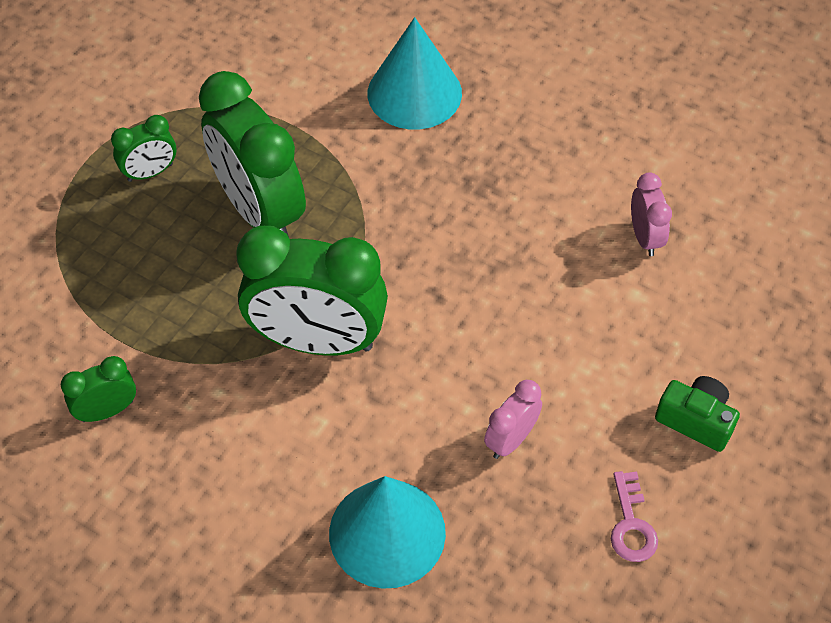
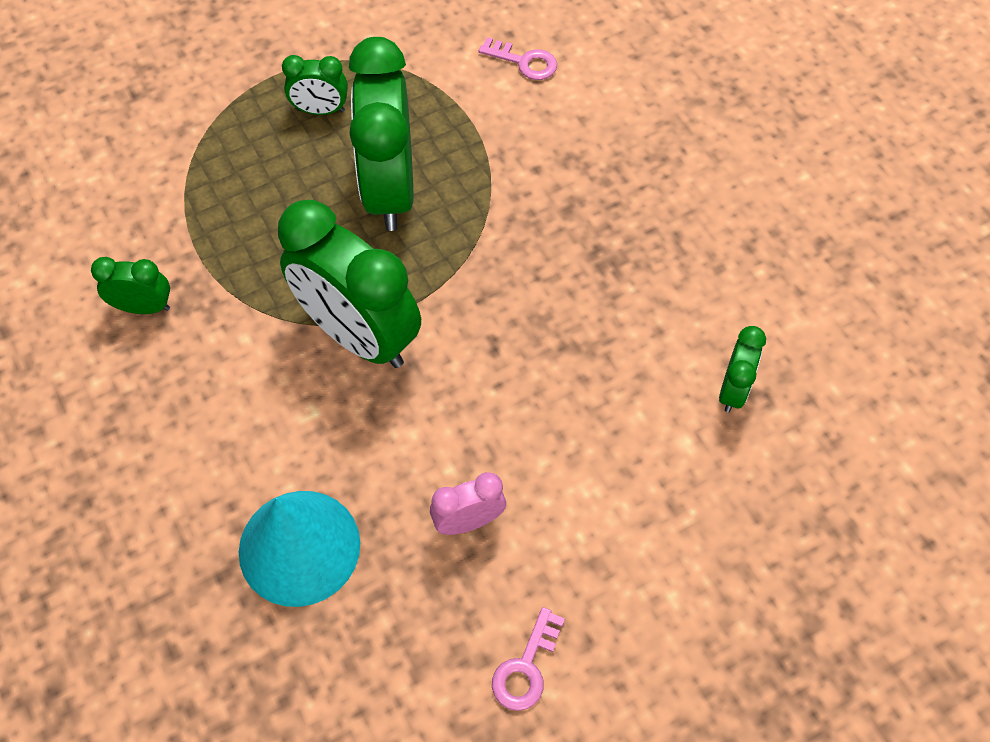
camera: 30 degrees right, 5 degrees up
turquoise cone [368,17,462,130] -> none
pink clock [631,172,672,256] -> green clock [719,326,766,413]
green camera [655,376,740,452] -> none
none -> pink key [479,37,557,80]

